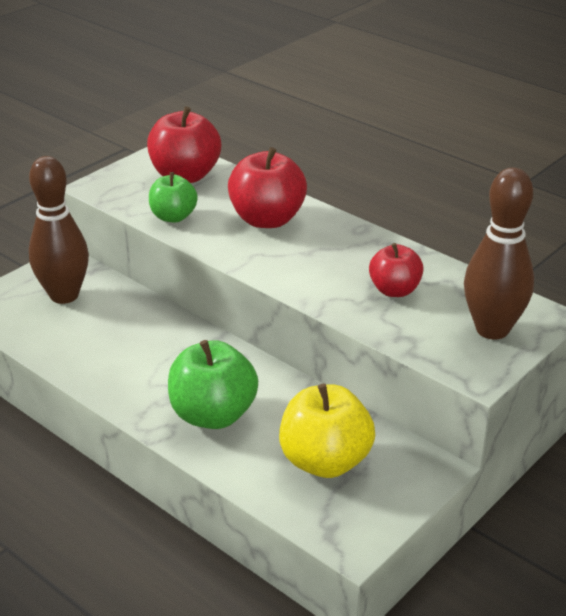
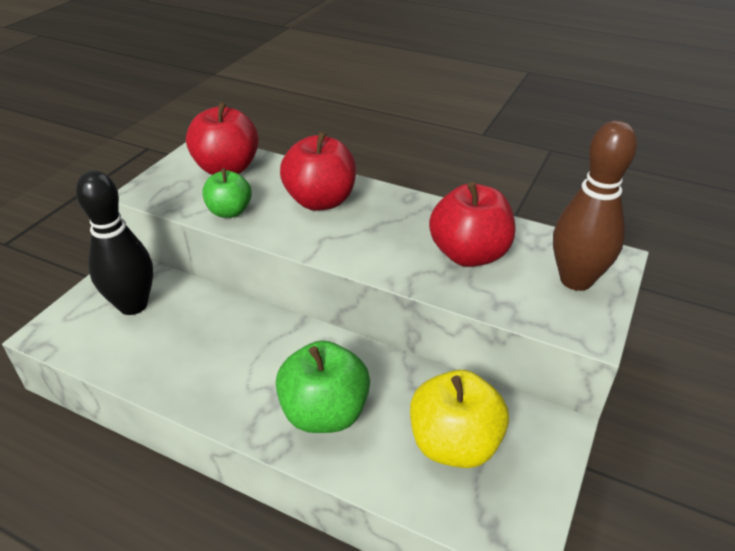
camera: 15 degrees left, 5 degrees up
brown bowling pin [29,156,89,304] -> black bowling pin [76,171,153,315]
red apple [369,243,424,297] -> red apple [429,182,515,267], size x1.60

